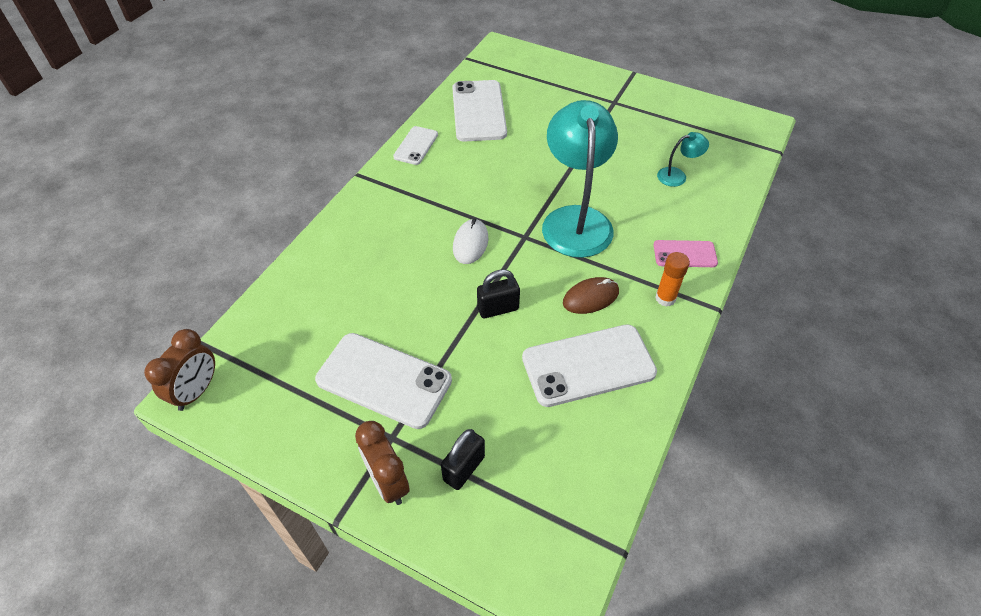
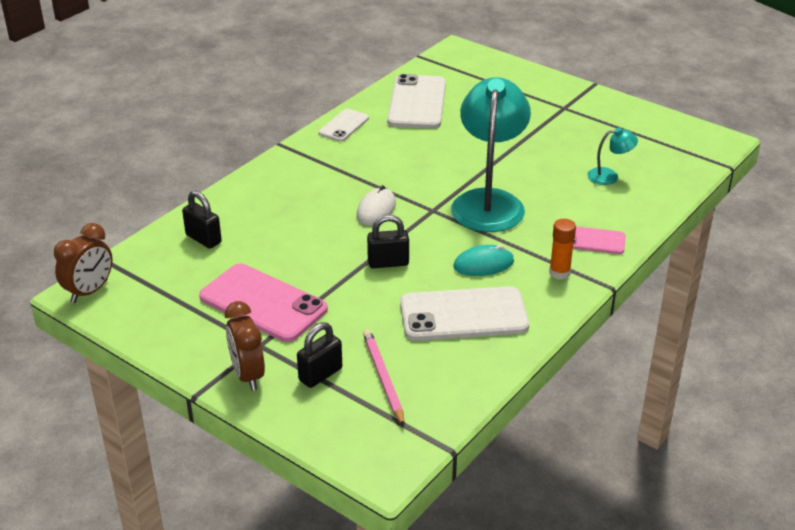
camera: 10 degrees right, 15 degrees down
white phone [315,333,452,429] -> pink phone [199,263,328,342]
brown mouse [563,277,619,314] -> turquoise mouse [453,245,514,276]
none -> black padlock [182,190,222,249]
none -> pink pencil [363,329,404,426]

